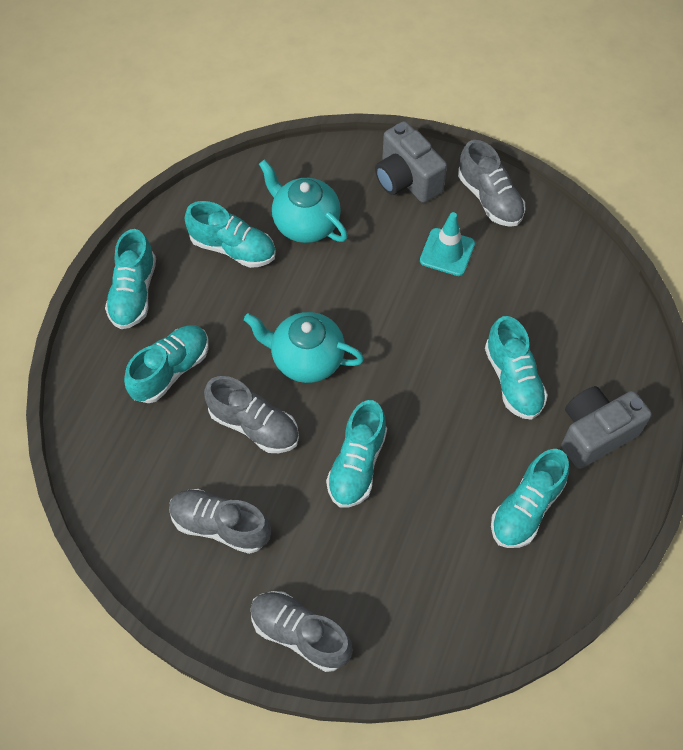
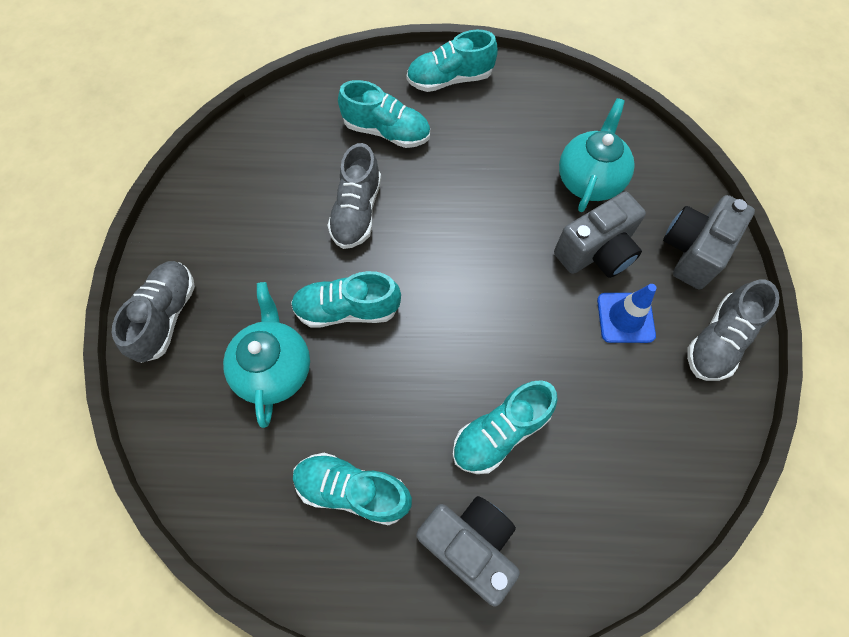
camera: 70 degrees right, 5 degrees up
grey shoe [169,489,271,554] -> none
turquoise shoe [185,201,276,268] -> none
turquoise teapot [244,312,364,383] -> turquoise teapot moved to [223,282,310,428]
turquoise traffic cone [420,212,475,276] -> blue traffic cone [597,284,657,343]
none -> grey camera [554,192,646,278]

